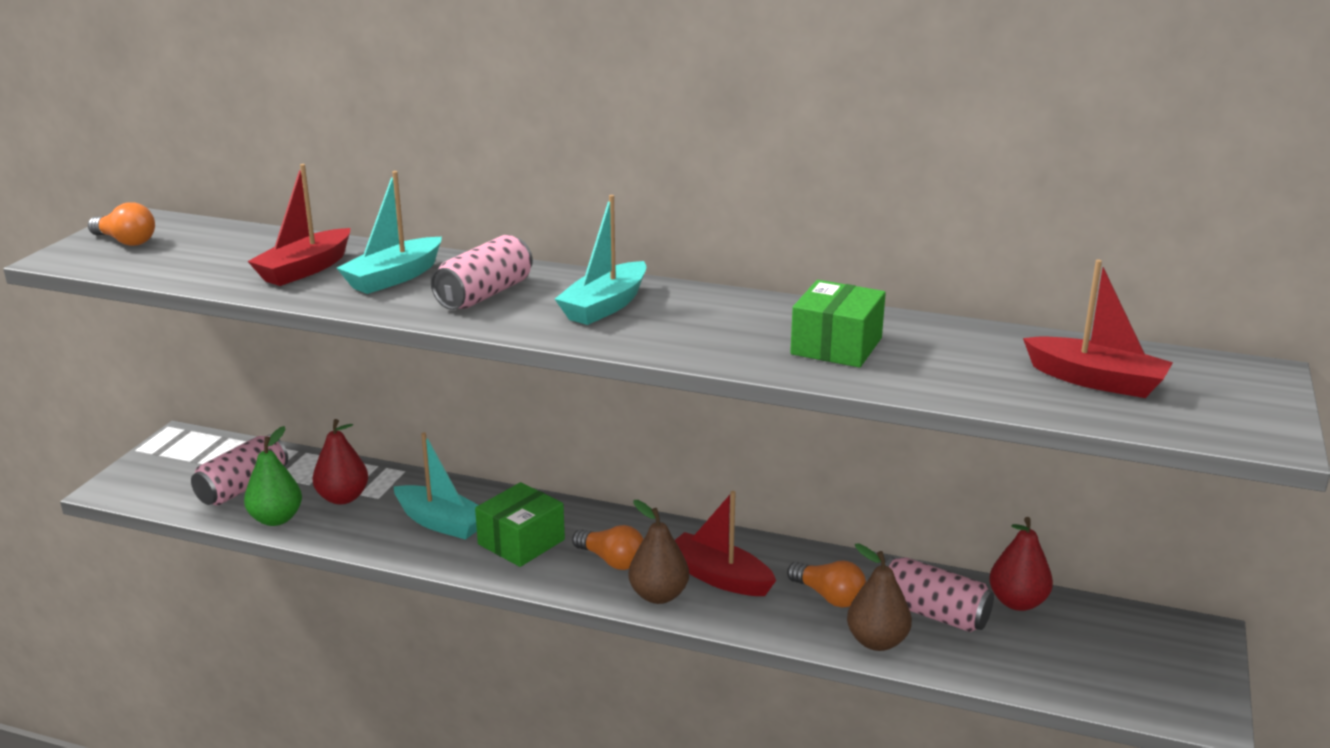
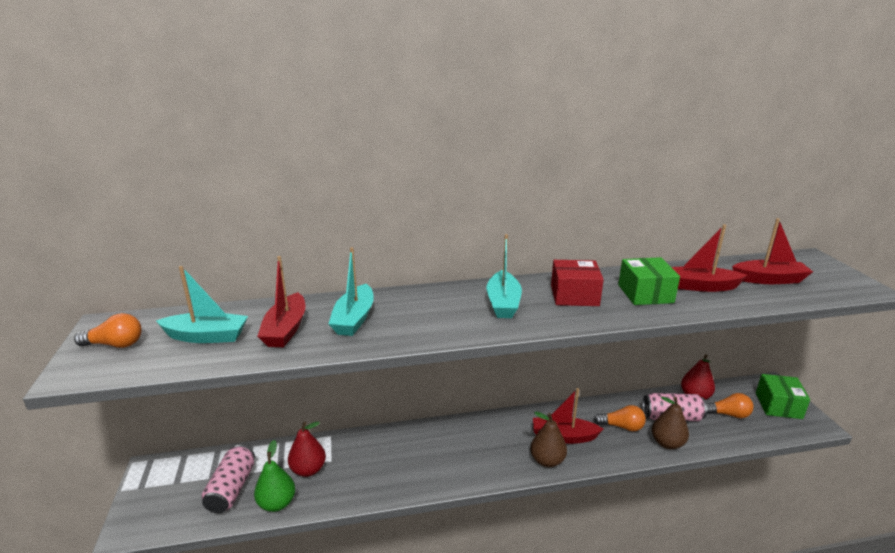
camera: 30 degrees left, 0 degrees up
turquoise boat [394,432,478,540] -> turquoise boat moved to [156,266,248,343]
pink can [431,235,533,310] -> none
green box [475,482,565,567] -> green box moved to [756,374,810,419]
orange light bulb [572,525,643,570] -> orange light bulb moved to [706,393,754,418]
none -> red box [551,260,604,306]
none -> red boat [671,224,747,292]

